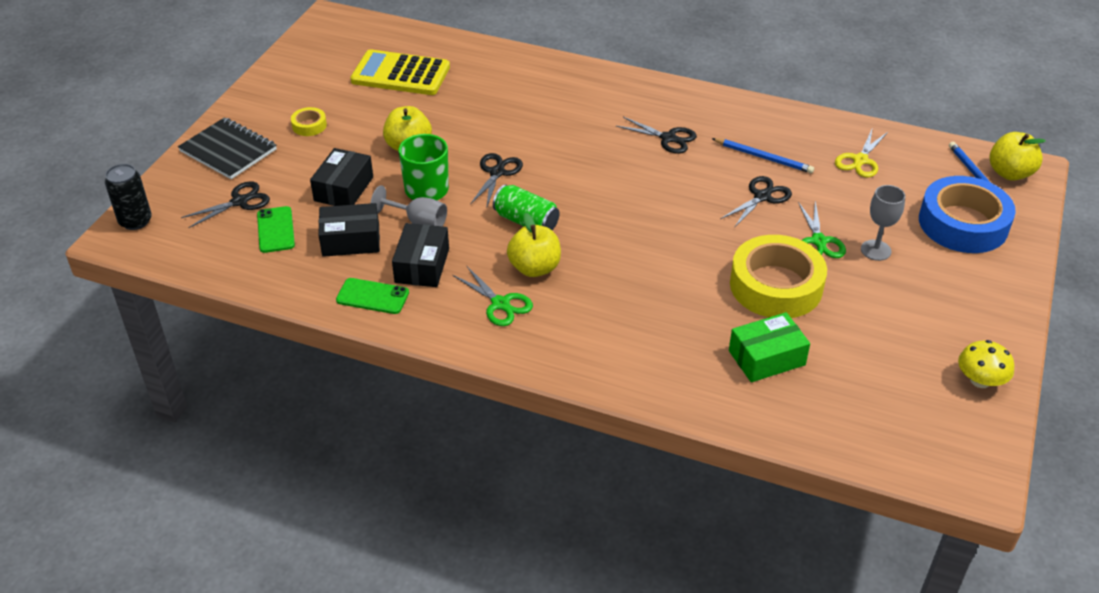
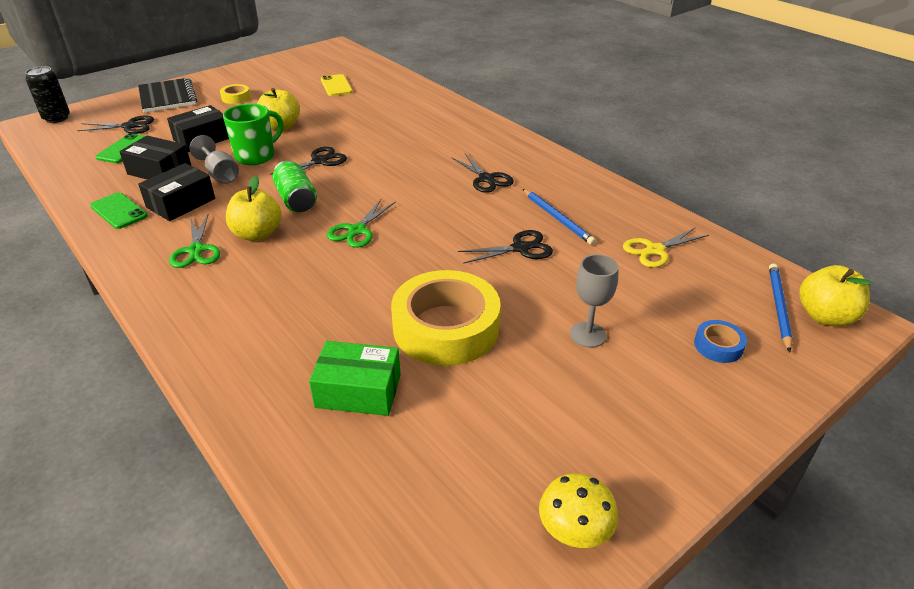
camera: 30 degrees right, 5 degrees down
yellow calculator [350,49,450,95] -> yellow phone [321,74,353,96]
green scissors [798,201,846,258] -> green scissors moved to [327,199,396,248]
blue tape [919,176,1016,253] -> blue tape [694,320,747,363], size x0.43

